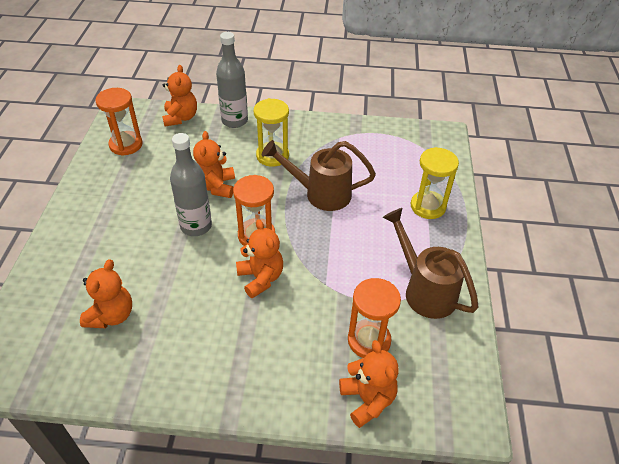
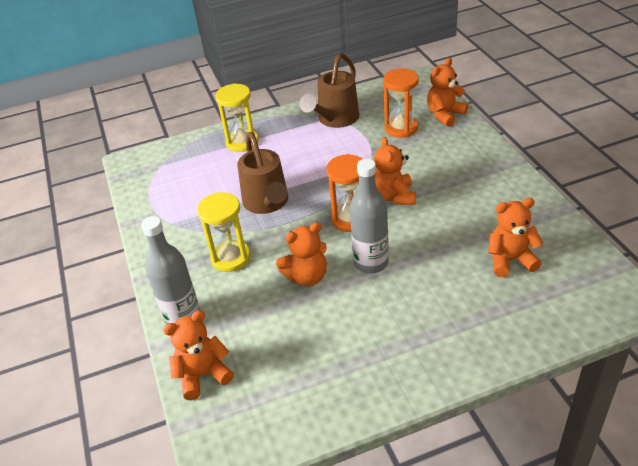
camera: 110 degrees left, 5 degrees down
orange hourglass [95,88,143,156] -> none
orange teddy bear [236,219,283,299] -> orange teddy bear turned 45 degrees counterclockwise [374,137,416,205]

